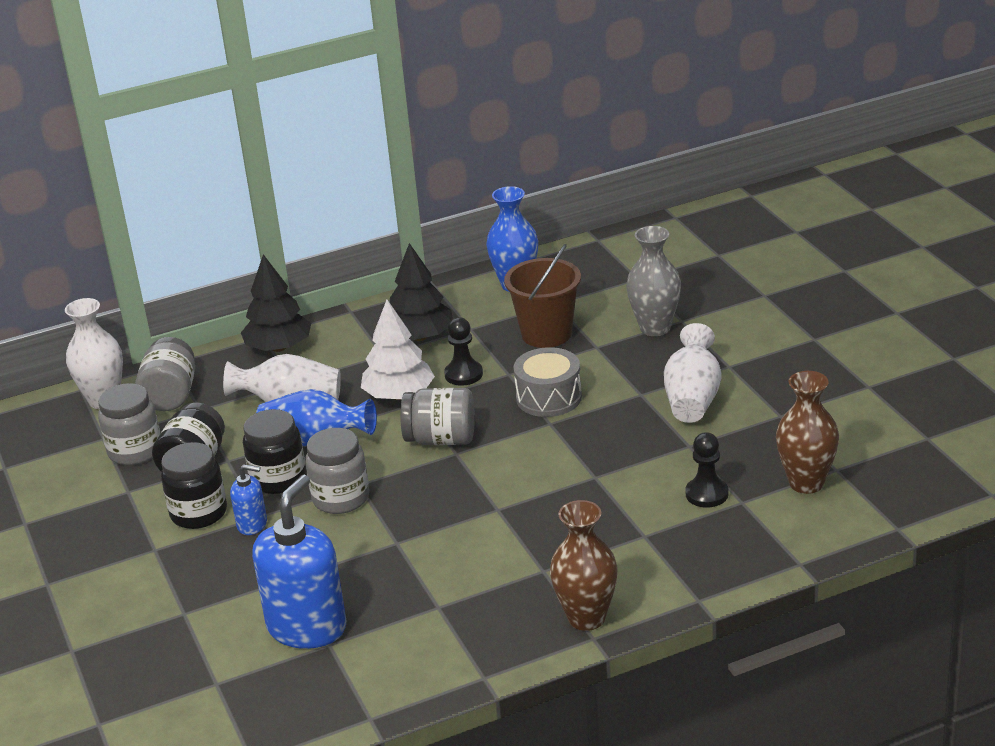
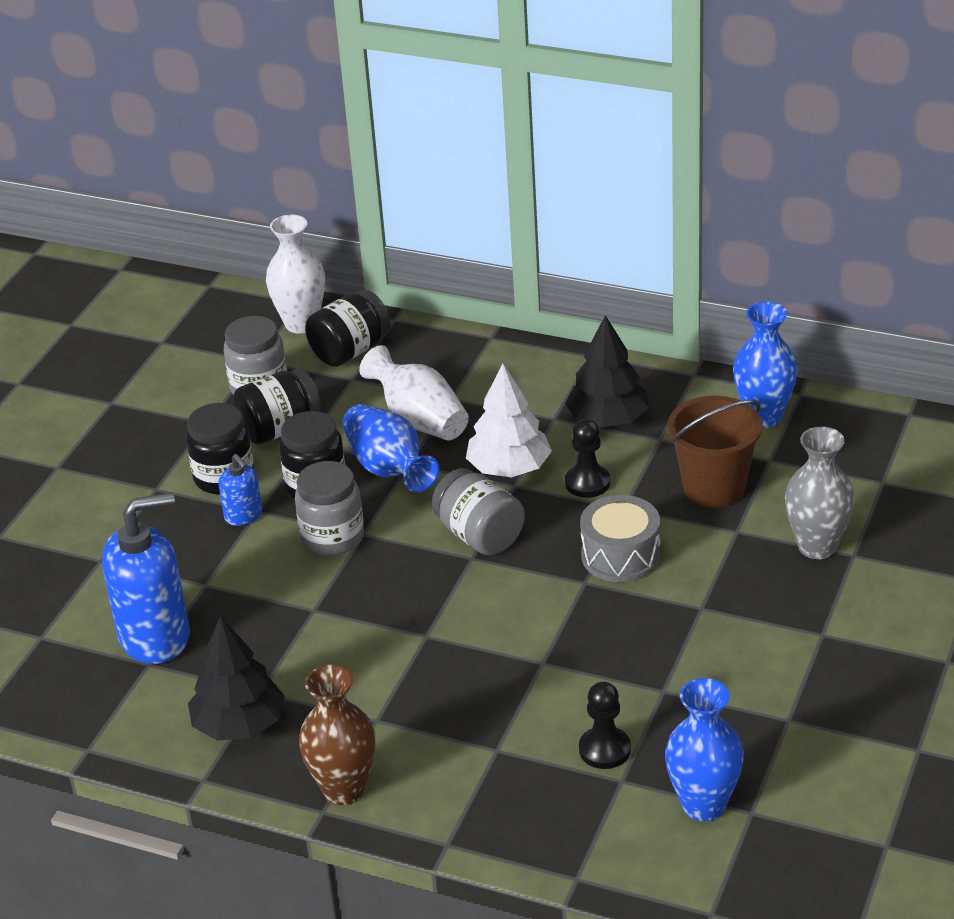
camera: 45 degrees right, 5 degrees up
grey jar [135,337,195,411] -> black jar [305,290,391,367]
black tree [241,254,311,352] -> black tree moved to [188,616,285,741]
white vase [664,323,721,423] -> none
brown vase [776,371,839,494] -> blue vase [665,678,744,821]

